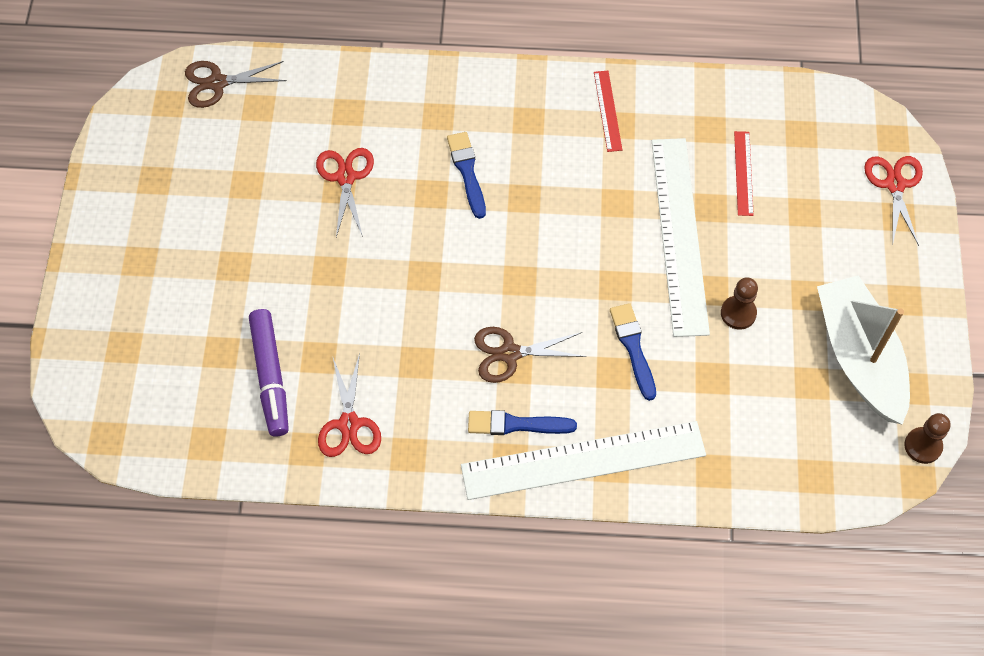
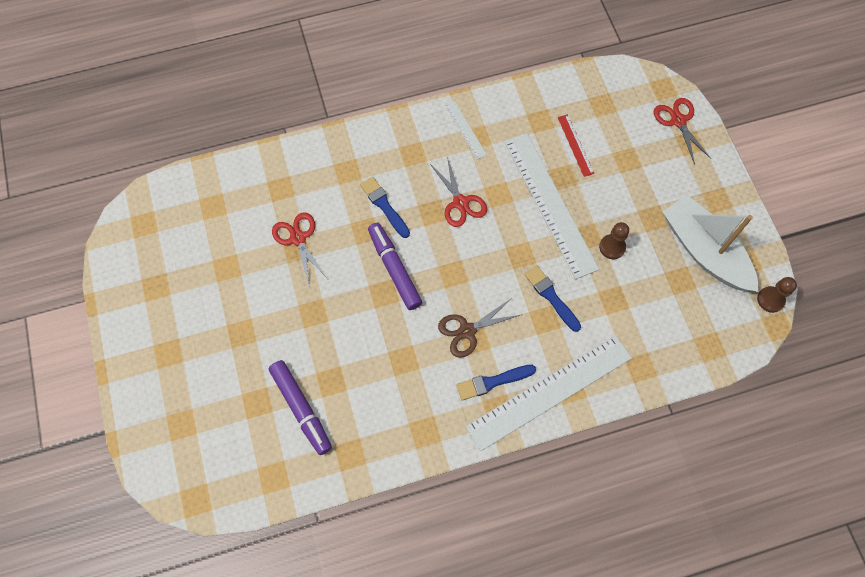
camera: 20 degrees left, 5 degrees up
brown scissors [185,61,287,108] -> none
red scissors [318,353,381,457] -> red scissors moved to [430,157,487,227]
red ruler [594,71,622,152] -> white ruler [445,100,487,160]
none -> purple marker [368,222,422,310]

